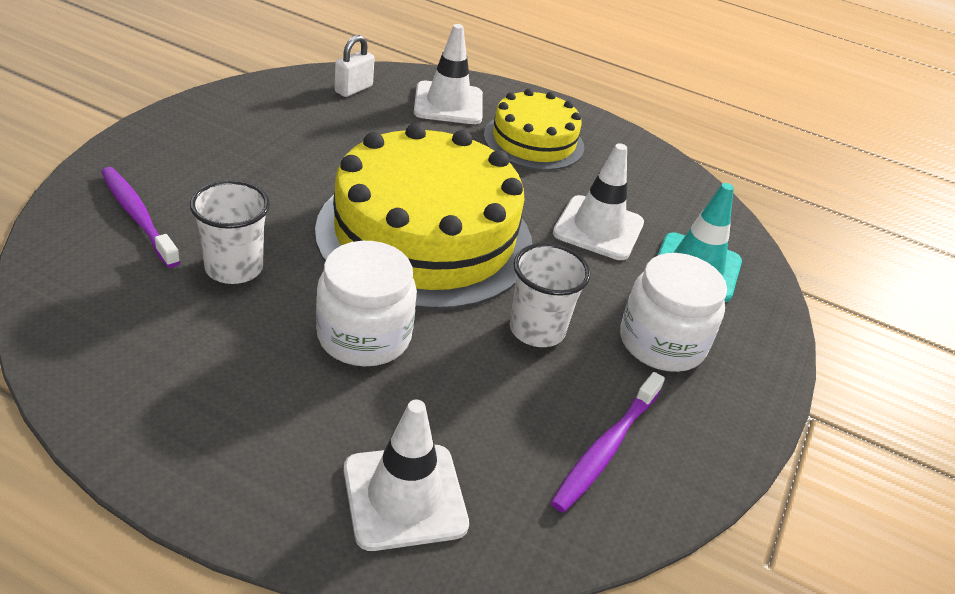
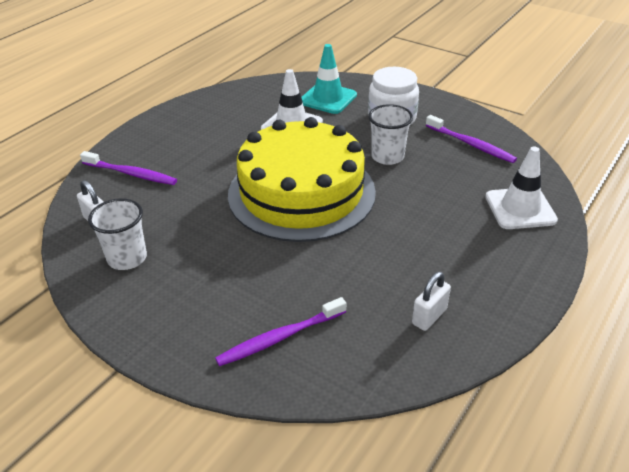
camera: 75 degrees left, 0 degrees up
white cup [190,180,270,284] -> white cup moved to [88,198,147,270]
white jar [316,241,417,366] -> none
white traffic cone [414,24,483,124] -> purple toothbrush [80,151,177,185]
yellow cake [484,89,584,170] -> none
none -> white padlock [412,272,451,331]

